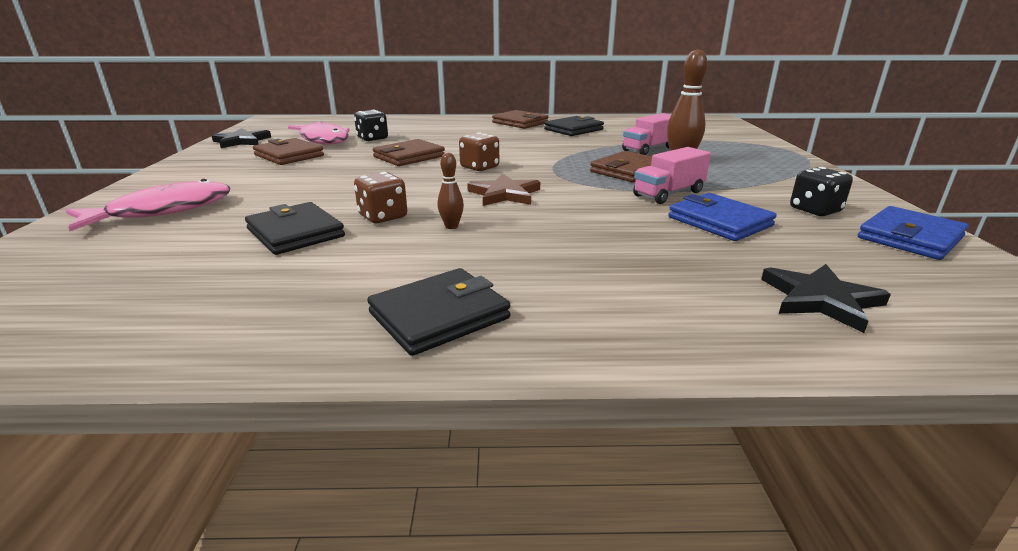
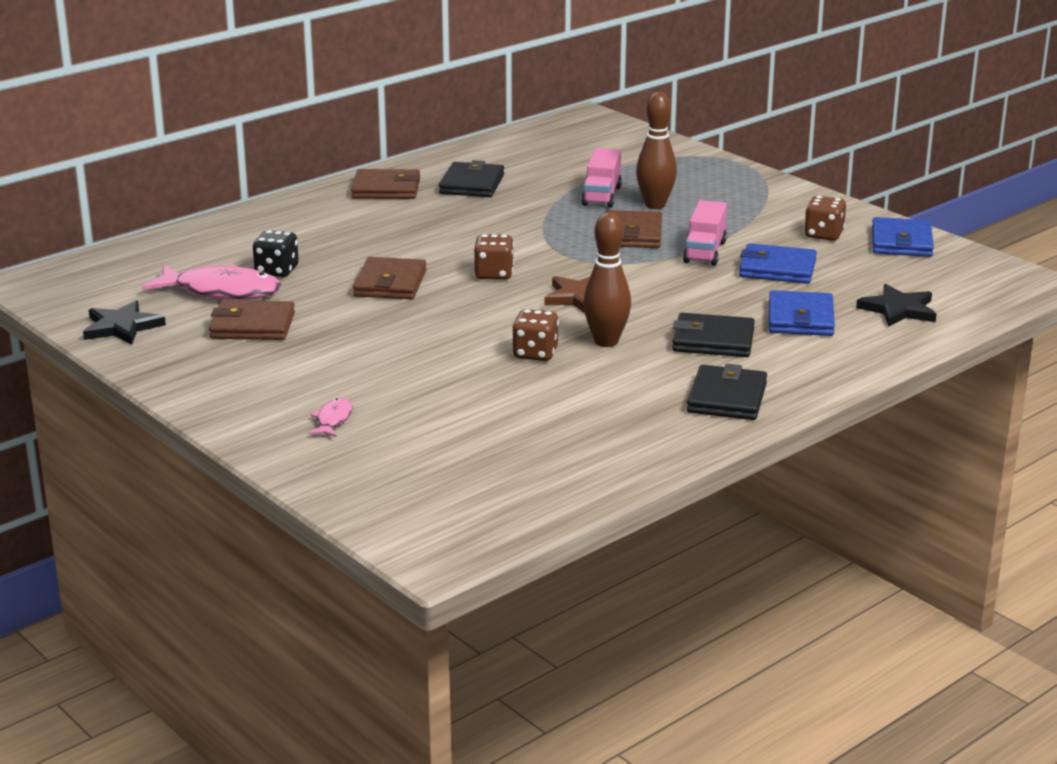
camera: 40 degrees left, 0 degrees up
pink fish [65,179,230,231] -> pink fish [308,398,352,437], size x0.47
black wallet [245,202,345,255] -> black wallet moved to [672,313,755,357]
brown bowling pin [438,152,464,229] -> brown bowling pin [583,212,631,347], size x1.93
black dice [790,167,853,216] -> brown dice [804,196,846,241]
none -> blue wallet [769,290,835,336]

